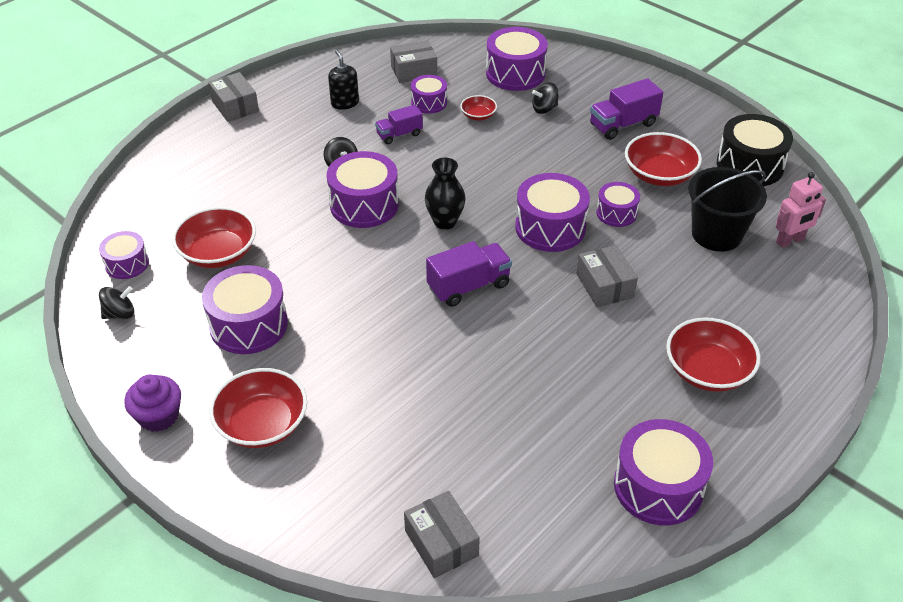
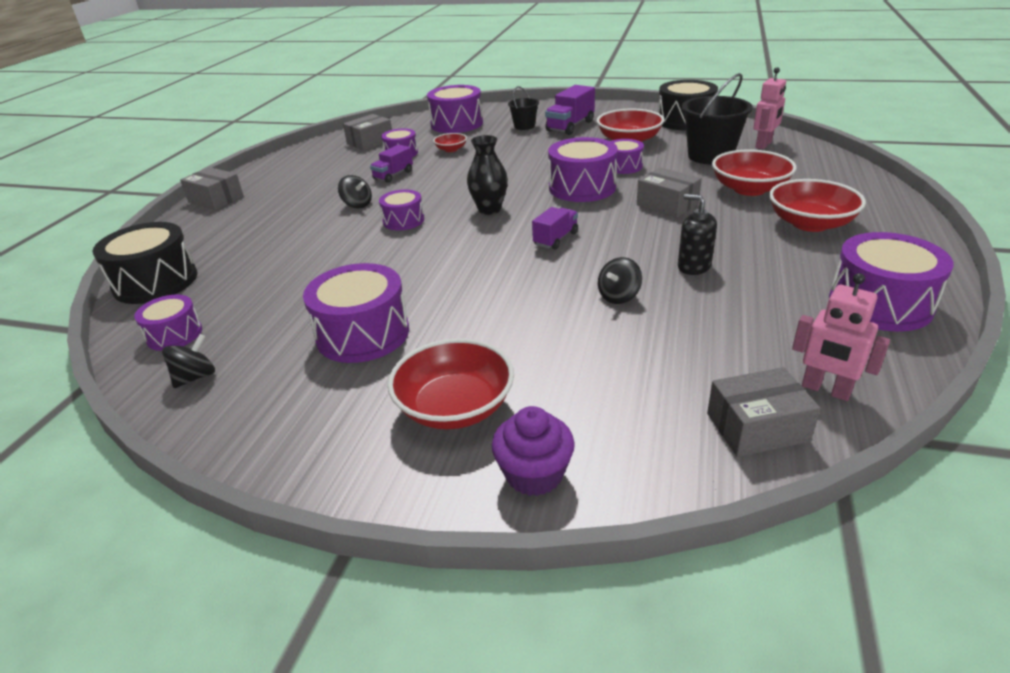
camera: 25 degrees left, 10 degrees down
purple cupcake [124,375,181,432] -> purple cupcake moved to [492,406,575,496]
red bowl [172,207,256,268] -> red bowl moved to [712,150,797,196]
purple drum [327,151,399,228] -> purple drum [379,189,424,230], size x0.58
black soap dispenser [328,50,359,110] -> black soap dispenser moved to [678,194,717,275]
grey box [404,491,480,578] -> grey box turned 45 degrees counterclockwise [707,367,821,457]
purple truck [426,241,512,307] -> purple truck [532,207,578,249], size x0.65
black spinning top [532,82,559,114] -> black spinning top moved to [598,257,642,304]
none -> black drum [93,222,197,304]
none -> black bucket [508,86,539,130]
none -> pink robot [792,273,890,401]

